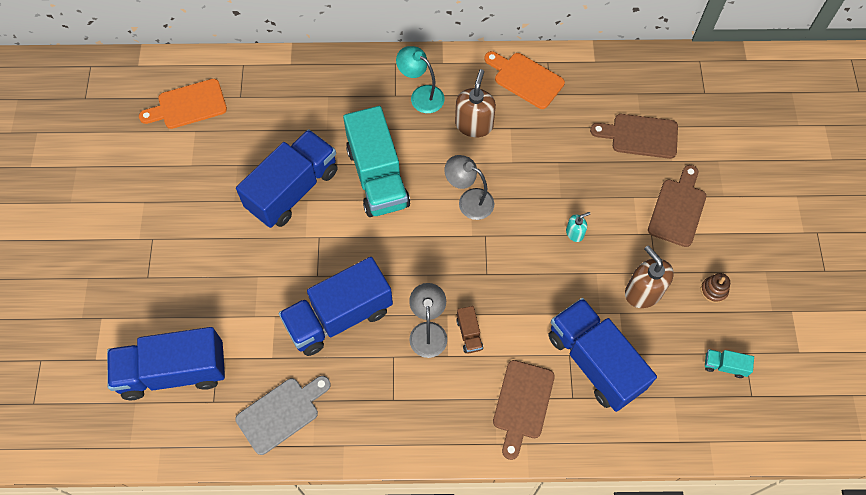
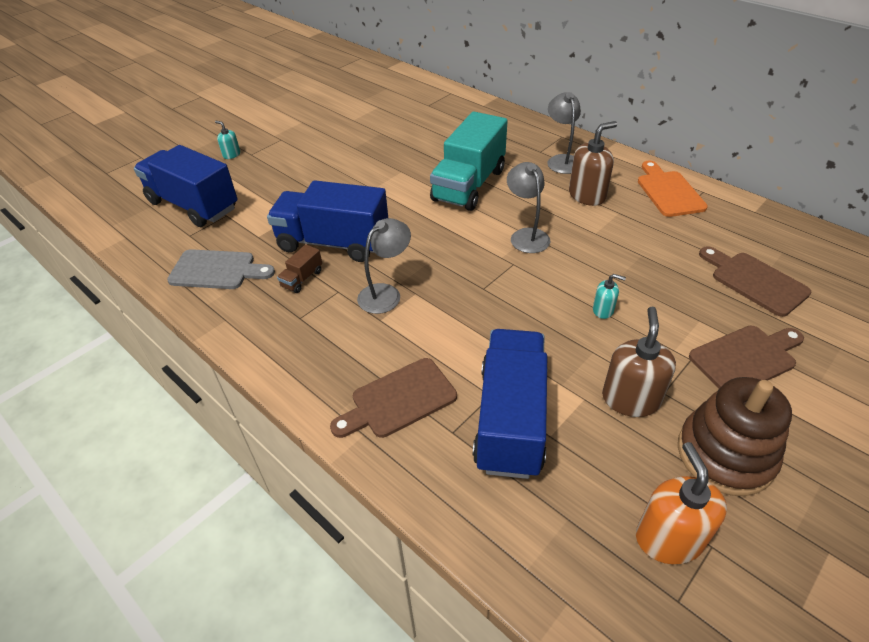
camera: 45 degrees right, 20 degrees down
orange cutting board [139,79,227,129] -> none
blue truck [236,129,337,228] -> none
turquoise lamp [396,46,445,113] -> grey lamp [547,92,581,174]
brown truck [456,306,483,353] -> brown truck moved to [277,244,322,293]
brown stacking toy [701,273,730,303] -> brown stacking toy [678,377,792,496], size x2.31
turquoise truck [705,349,754,378] -> orange soap dispenser [636,442,727,564]
none -> turquoise soap dispenser [215,121,240,159]

